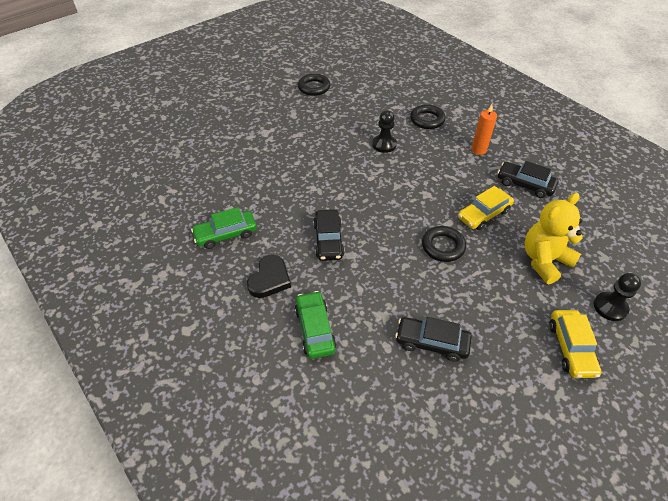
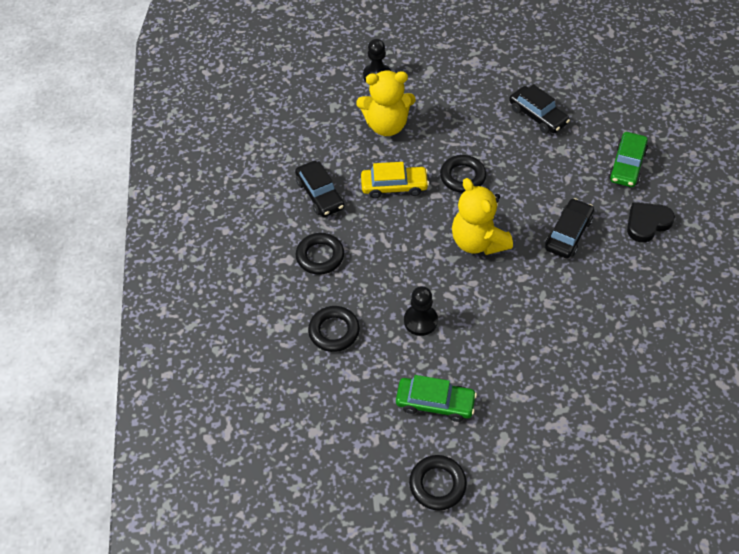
camera: 145 degrees left, 5 degrees up
green car [191,207,257,249] -> green car moved to [396,375,477,422]
orange candle [471,104,497,155] -> black ring [295,233,344,275]
yellow car [549,310,602,378] -> none
none -> yellow teddy bear [452,178,513,255]

